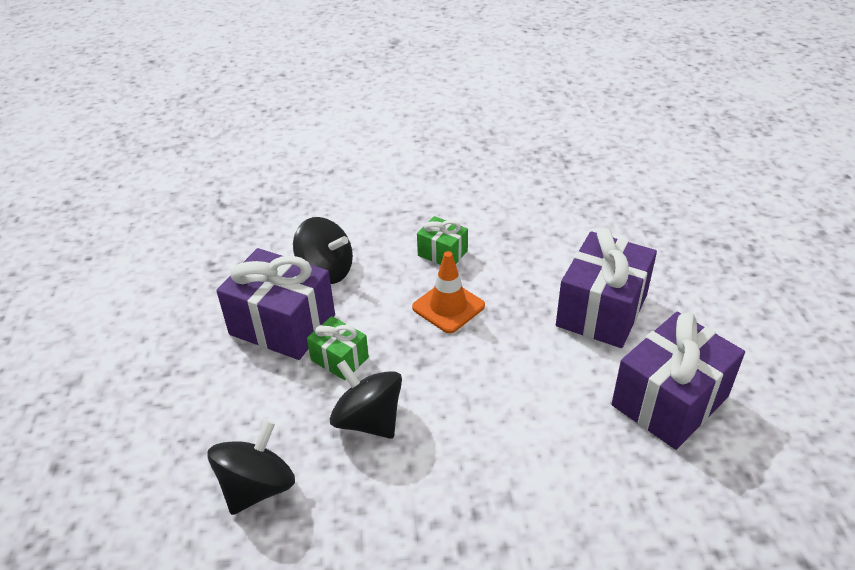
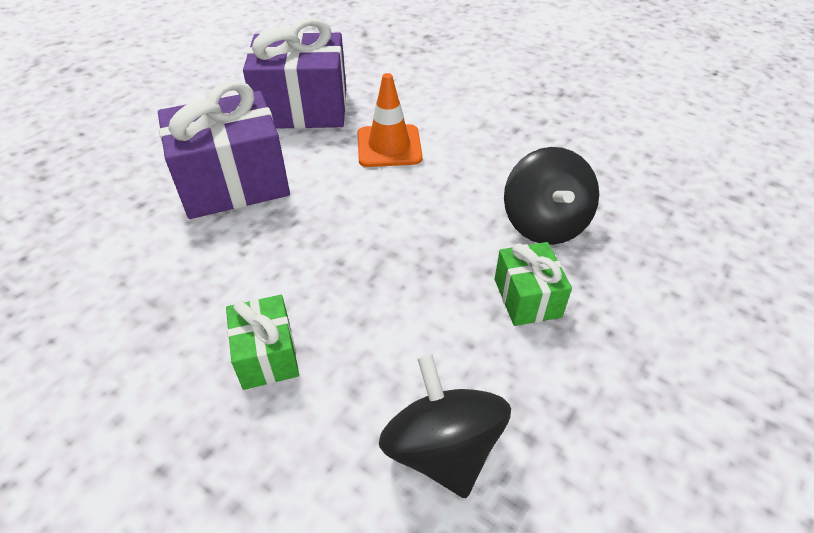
camera: 140 degrees left, 5 degrees up
black spinning top [208,420,295,515] -> none
purple gift [216,248,335,360] -> none
orange traffic cone [412,251,485,333] -> orange traffic cone moved to [358,73,423,167]

